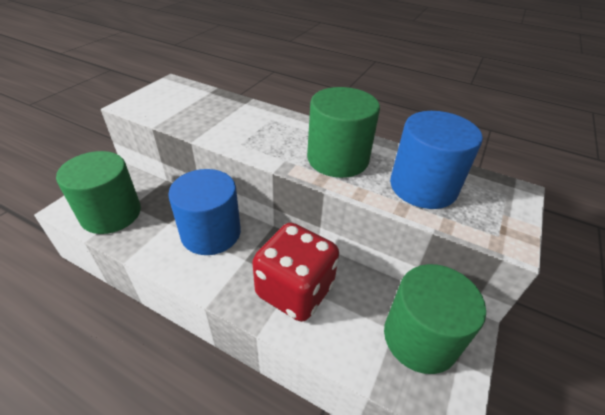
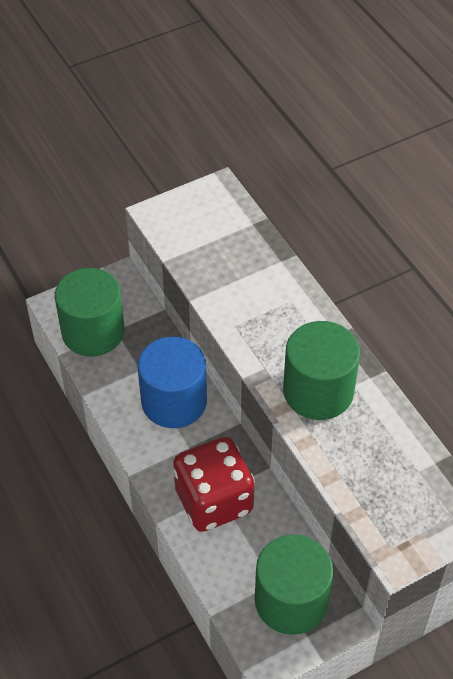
camera: 35 degrees right, 10 degrees up
blue cylinder [390,111,483,209] -> none

